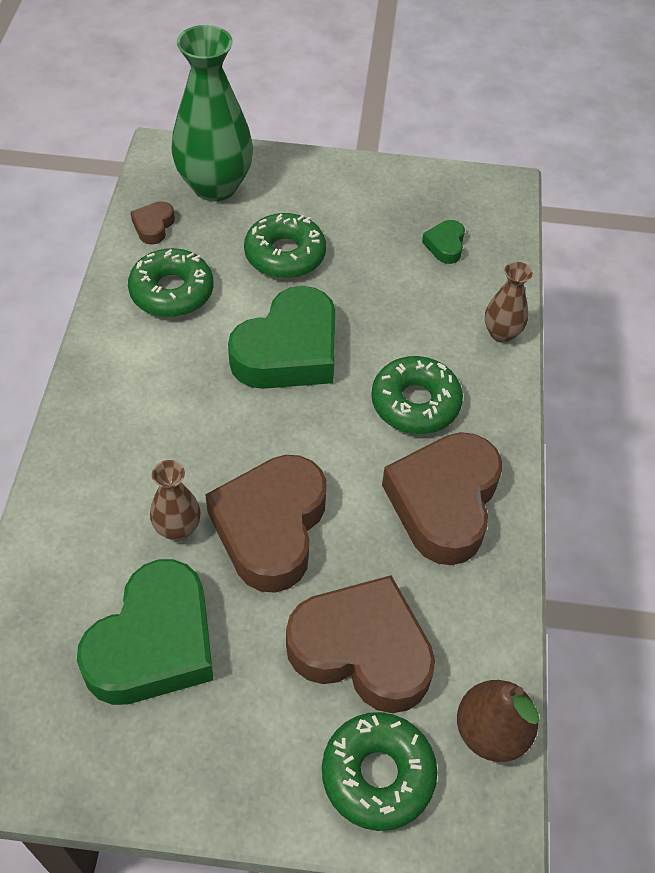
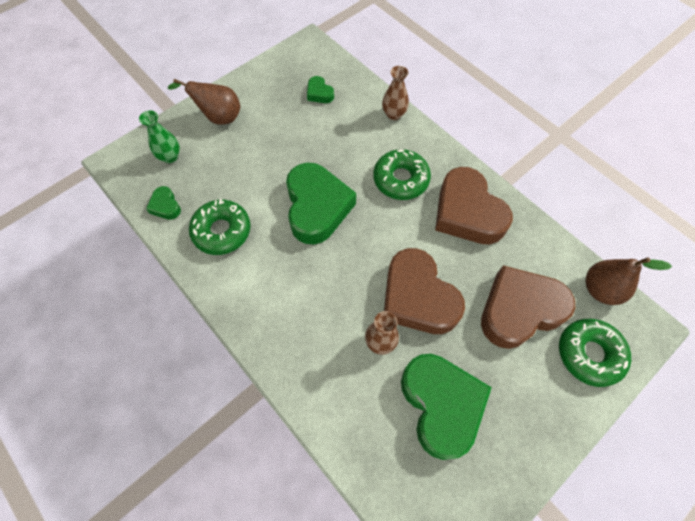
camera: 45 degrees left, 10 degrees up
brown heart [131,201,175,245] -> green heart [146,186,181,220]
green vase [171,25,253,201] -> green vase [139,110,180,163], size x0.49
green donut [244,213,326,279] -> none
none -> brown pear [168,79,240,125]

